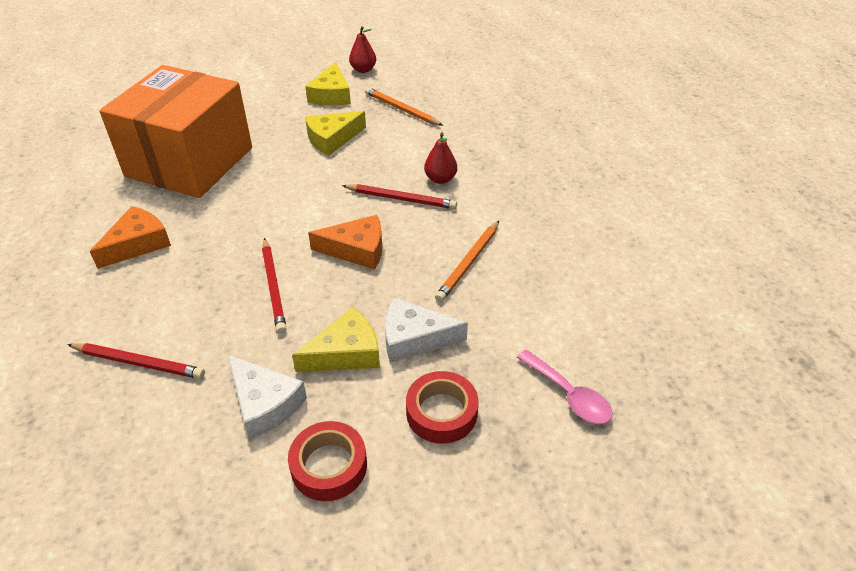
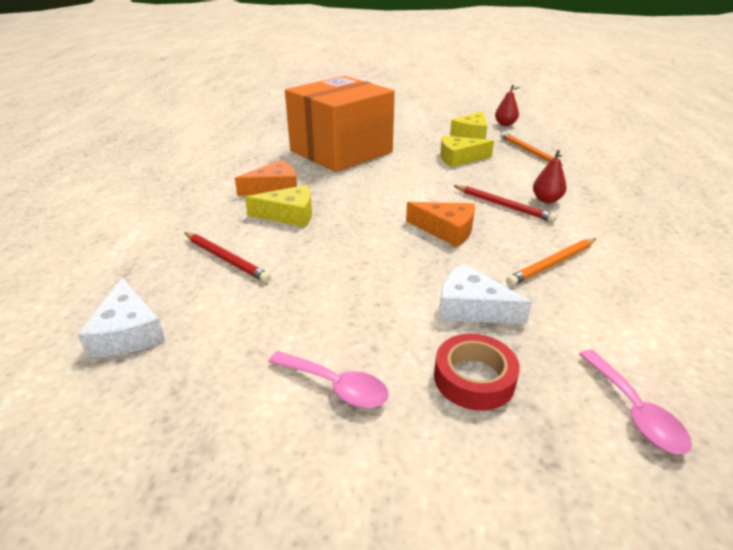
camera: 25 degrees right, 10 degrees down
white cheese [228,355,307,439] -> white cheese moved to [77,278,165,357]
red pencil [262,238,287,334] -> none
red tape [288,421,367,501] -> pink spoon [268,351,389,408]
yellow cheese [292,307,380,372] -> yellow cheese moved to [245,185,312,227]

